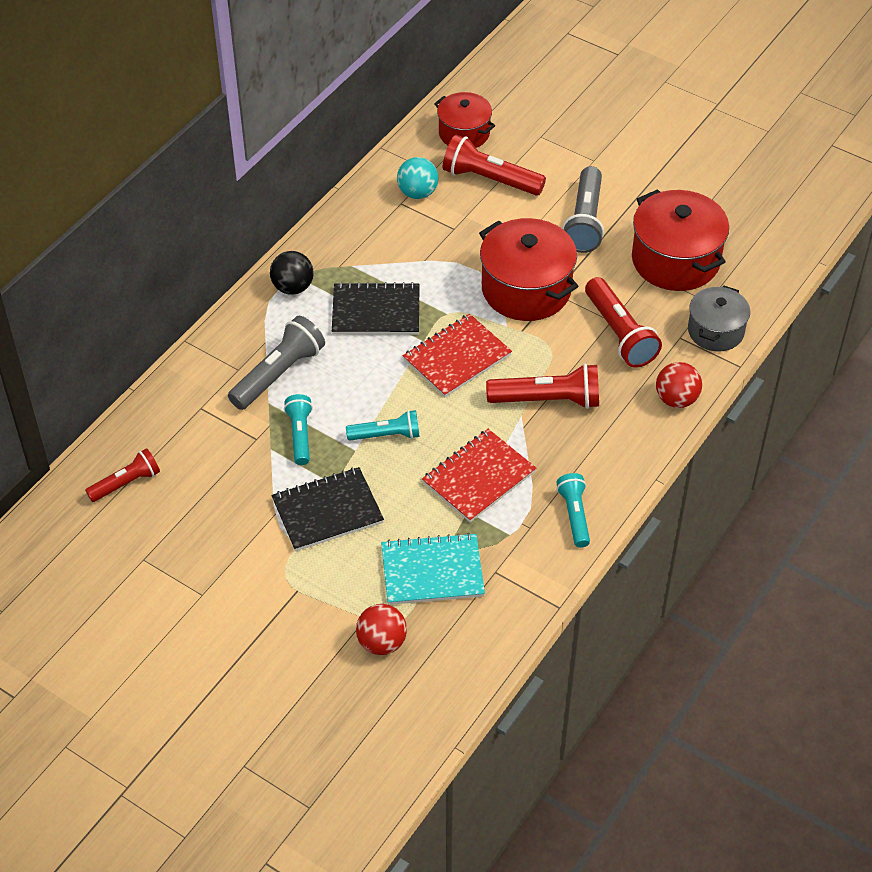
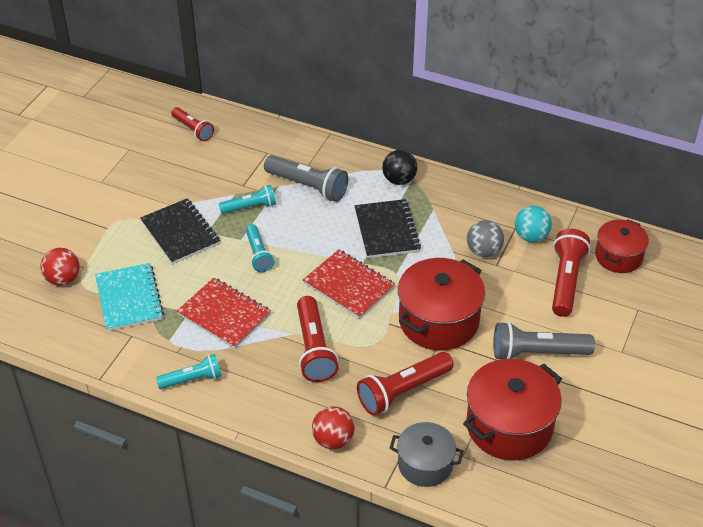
camera: 80 degrees right, 5 degrees down
none -> grey ball [467,220,504,257]

